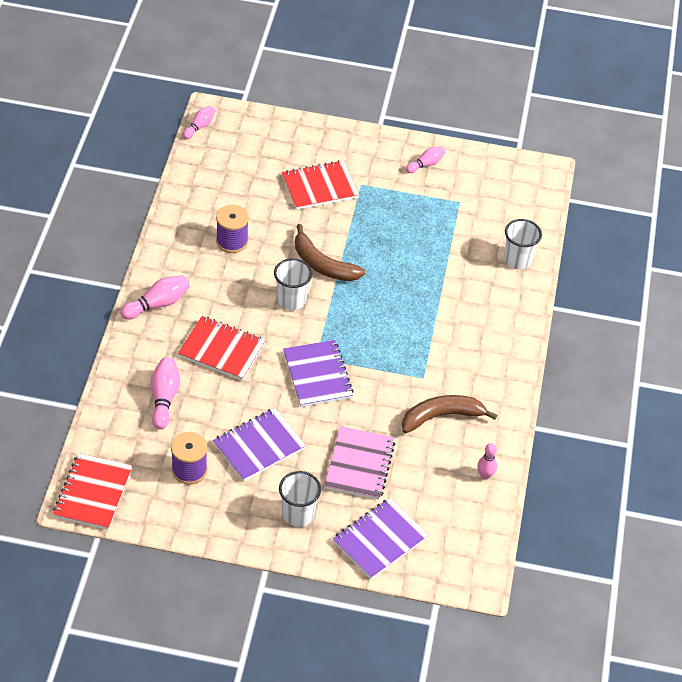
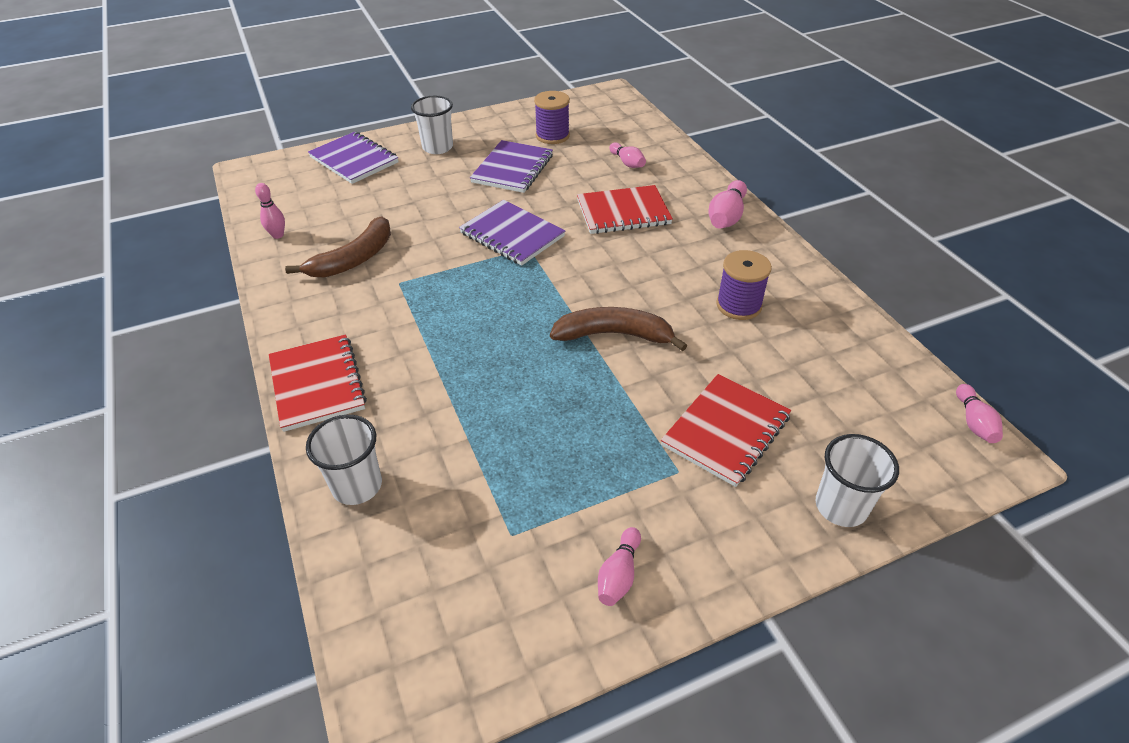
camera: 150 degrees right, 5 degrees down
red notebook [53,453,132,530] -> red notebook moved to [269,334,367,432]
pink bowling pin [151,357,180,429] -> pink bowling pin [610,142,646,168], size x0.66
white cup [274,258,312,310] -> white cup moved to [816,434,899,527]
pink notebook [324,426,395,500] -> none
purple notebook [333,498,429,579] -> purple notebook turned 60 degrees counterclockwise [308,132,398,184]

